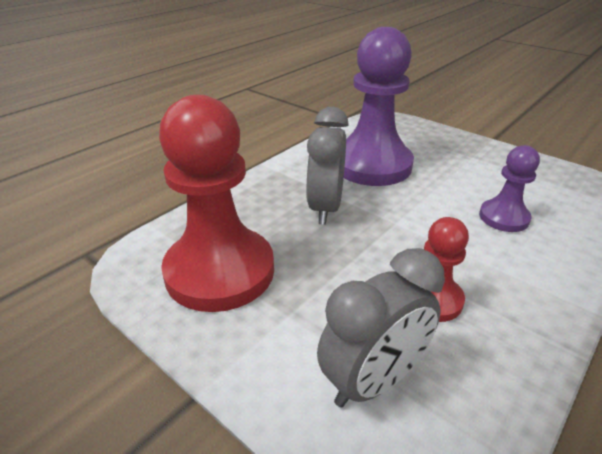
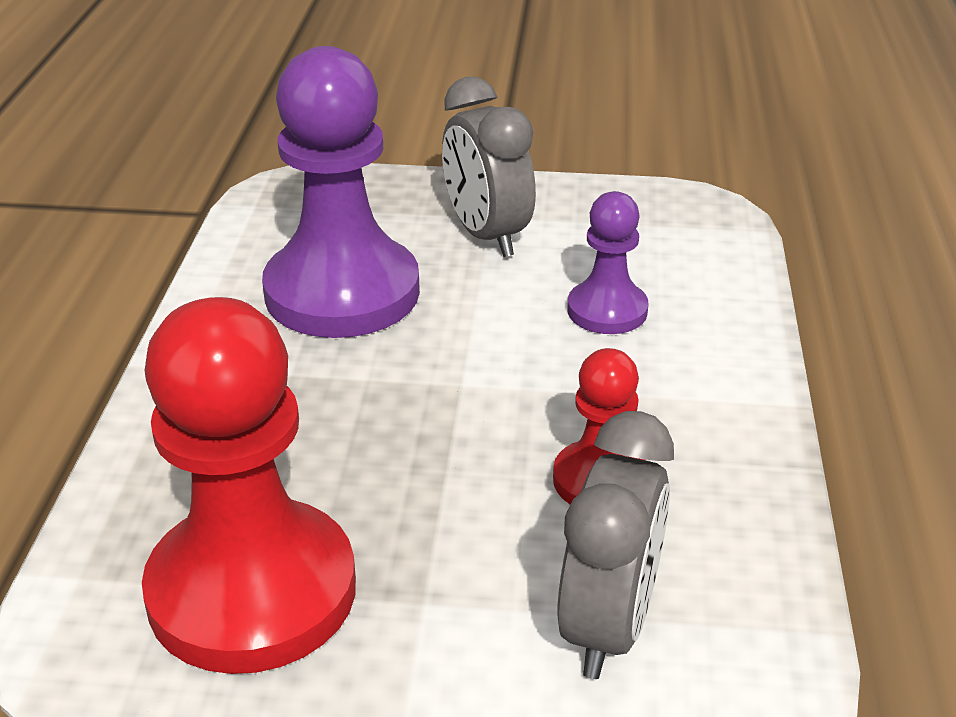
camera: 35 degrees left, 0 degrees up
grey clock [306,107,349,225] -> grey clock moved to [442,76,536,257]

